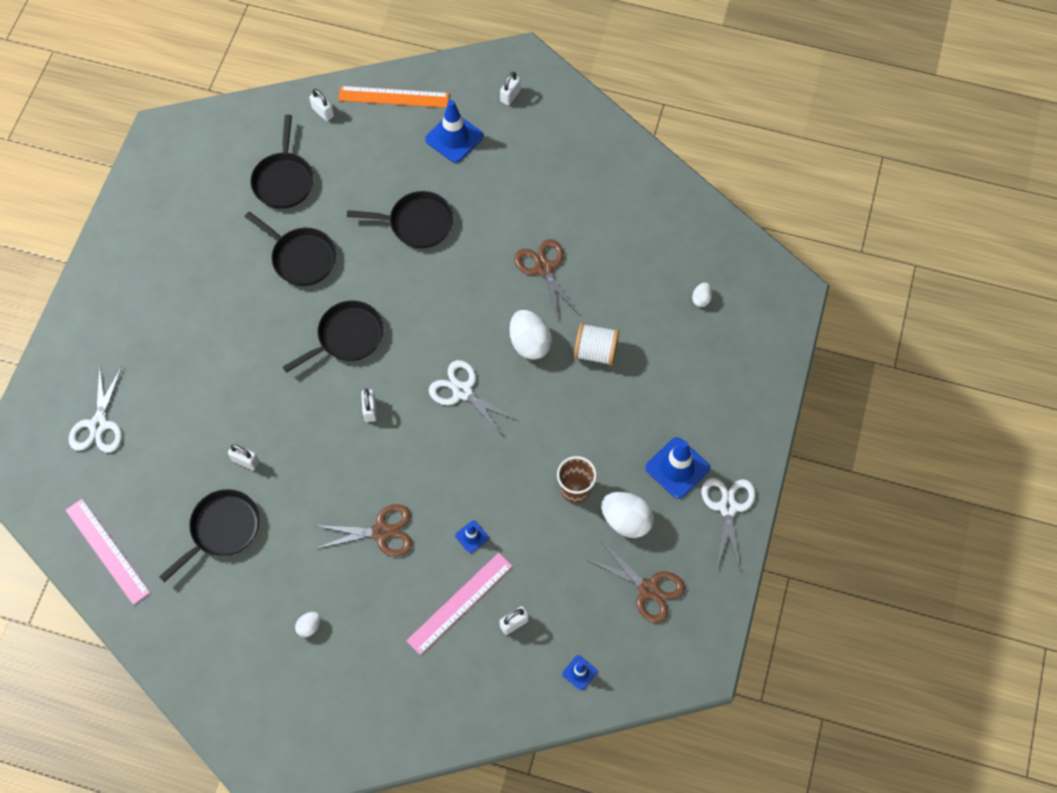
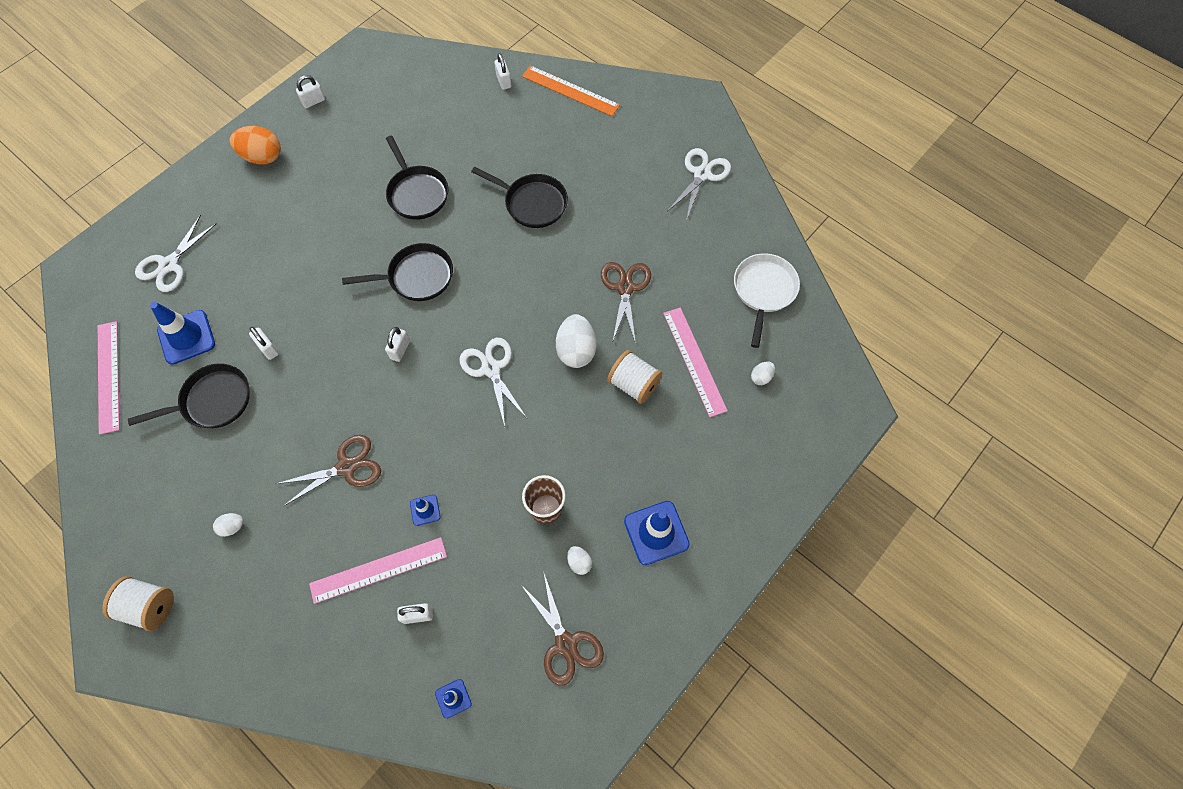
camera: 25 degrees right, 0 degrees up
black pan [250,115,314,209] -> none
brown scissors [314,504,412,556] -> brown scissors turned 45 degrees counterclockwise [276,435,381,506]
blue traffic cone [425,100,483,163] -> blue traffic cone moved to [150,302,215,365]
white padlock [500,72,521,105] -> white padlock moved to [296,75,325,108]
white egg [601,492,654,538] -> white egg [567,546,592,575], size x0.50
white scissors [702,478,755,570] -> white scissors moved to [667,148,731,221]
none -> white spool [102,576,174,631]
none -> orange egg [230,126,281,165]
none -> pink ruler [663,307,728,417]
none -> white pan [734,253,800,348]

